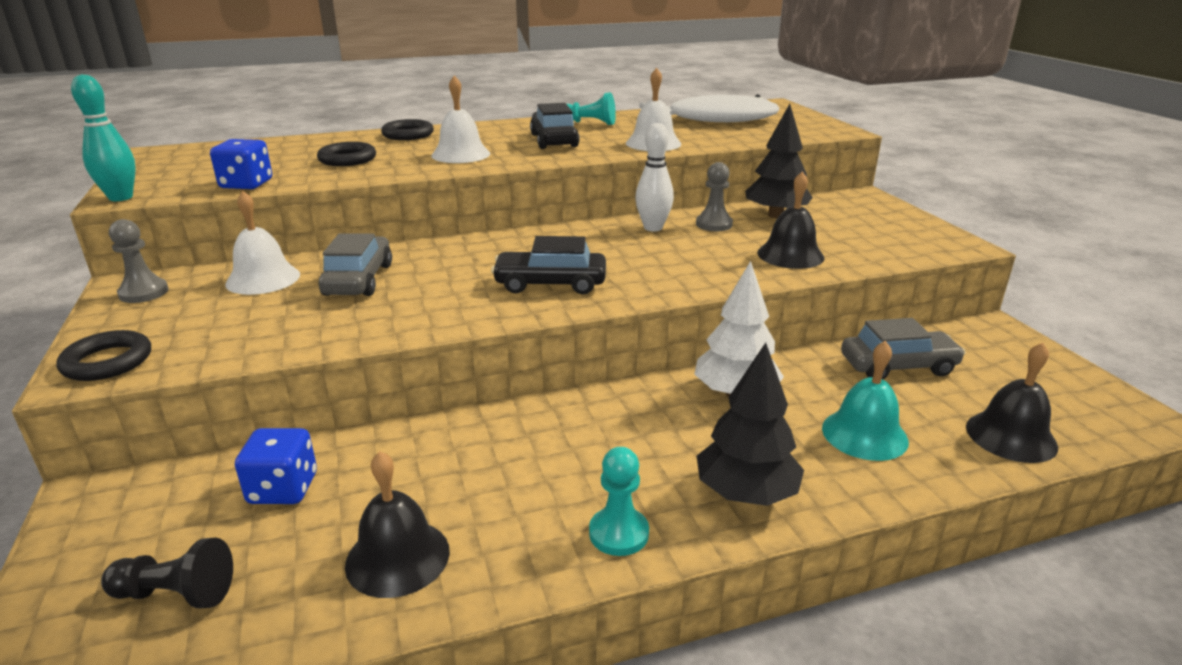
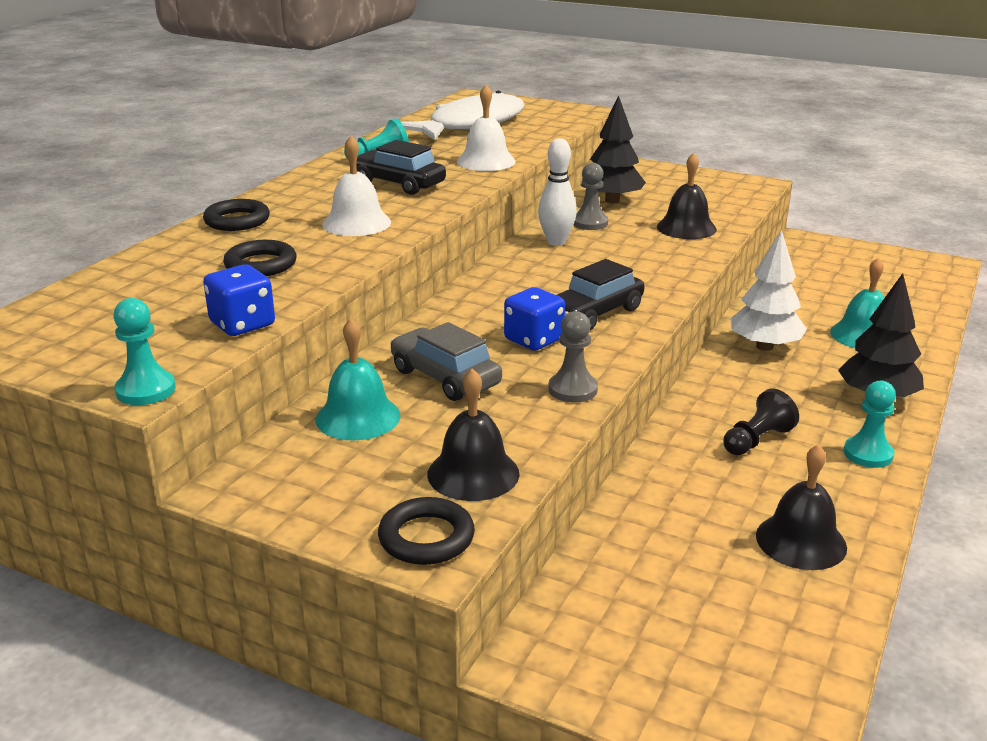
camera: 45 degrees left, 0 degrees up
turquoise bowling pin [71,74,136,201] -> turquoise pawn [113,298,176,405]
black pawn [101,537,233,608] -> black pawn moved to [723,388,799,455]
grey pawn [109,219,169,303] -> grey pawn moved to [548,311,598,403]
white bell [225,191,300,295] -> turquoise bell [316,318,401,441]
blue dice [235,428,317,504] -> blue dice moved to [504,287,565,351]
grey car [841,318,966,379] -> none
black bell [966,343,1058,463] -> black bell moved to [427,368,520,501]

